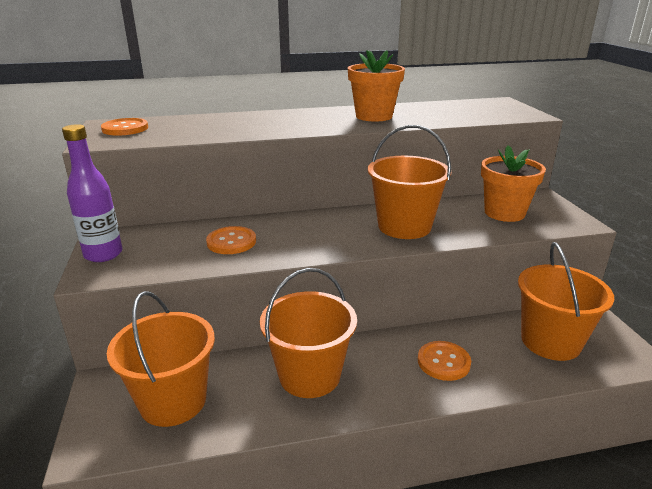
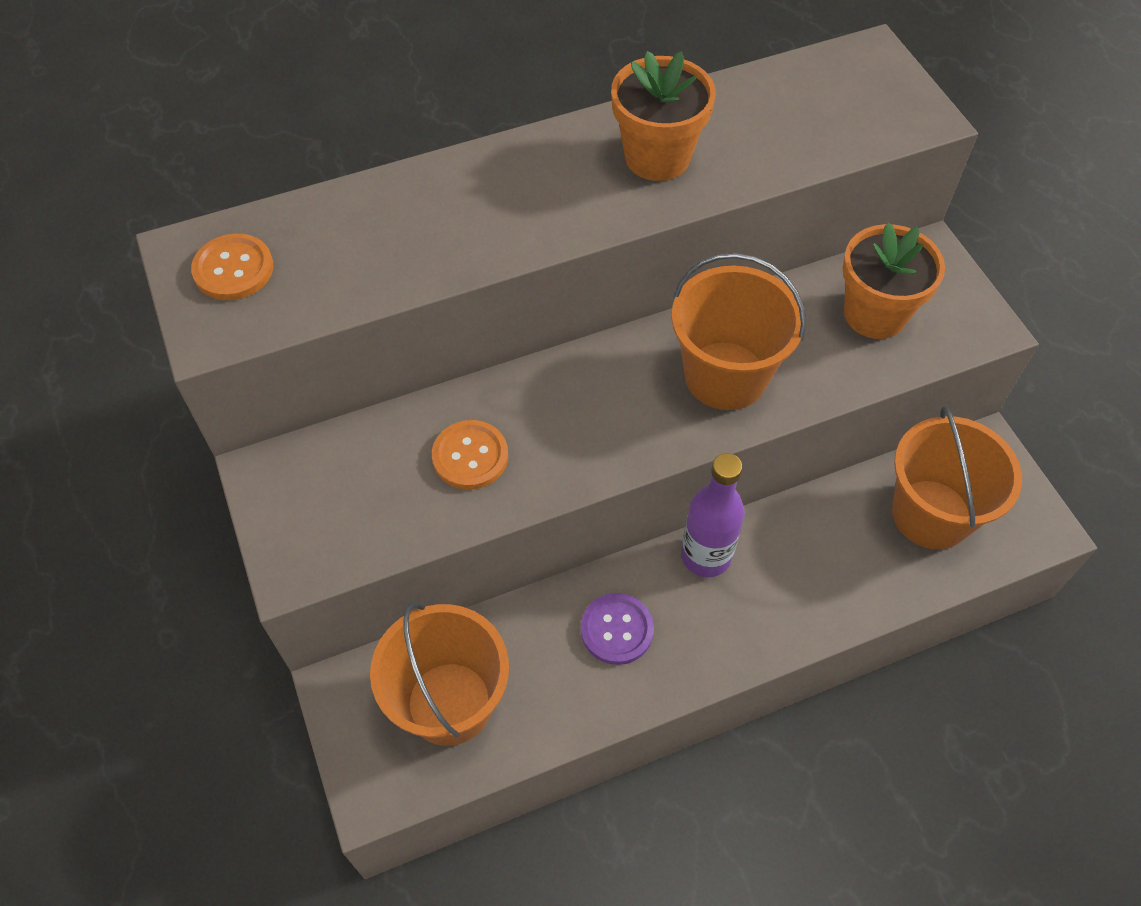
camera: 10 degrees left, 30 degrees up
purple bottle [62,124,123,262] -> purple bottle moved to [681,453,745,577]
orange bucket [260,268,357,398] -> purple button [581,593,654,665]
orange button [418,341,471,381] -> none

